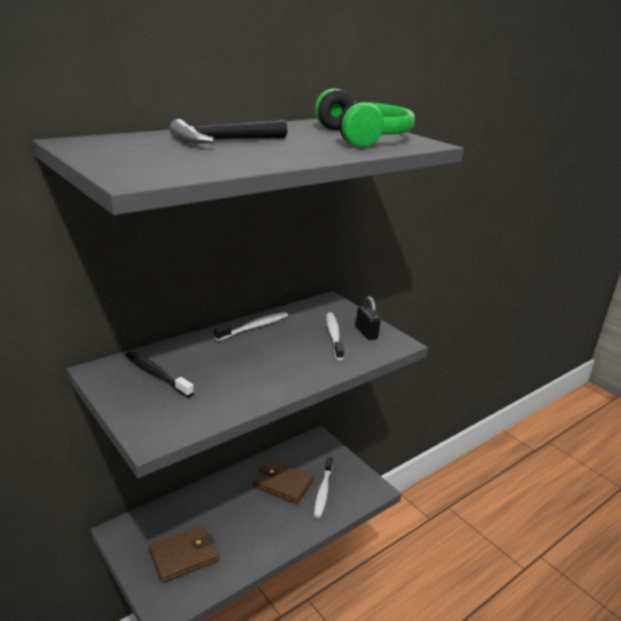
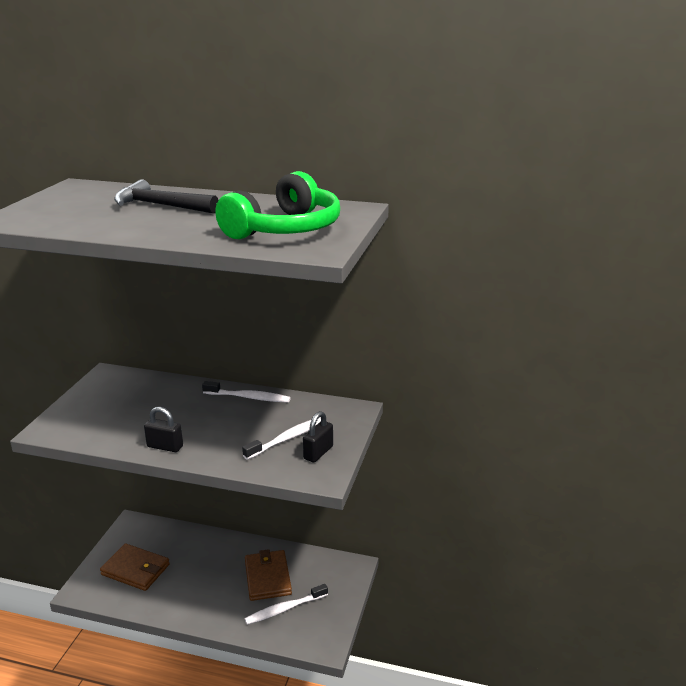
camera: 55 degrees right, 0 degrees up
black toothbrush [125,351,194,398] -> none
none -> black padlock [144,407,183,452]

